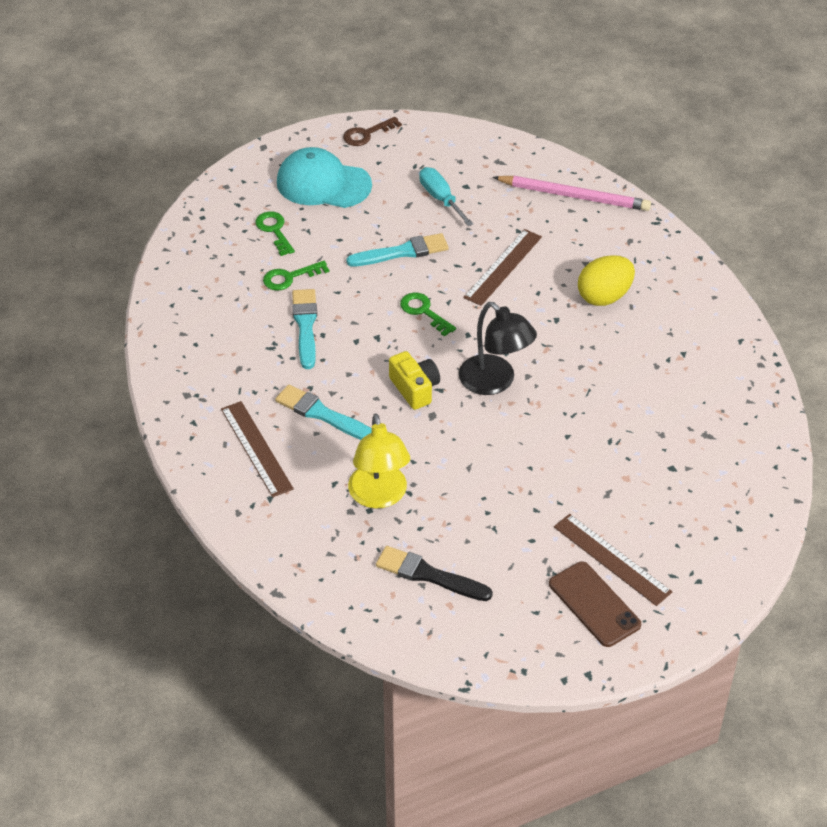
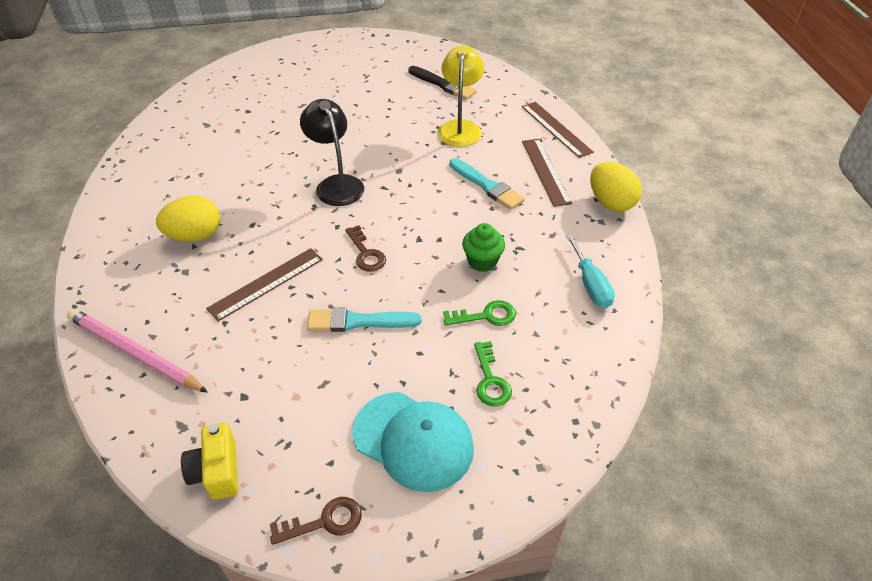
camera: 165 degrees left, 0 degrees up
turquoise brush [292,289,317,369] -> green cupcake [462,223,505,272]
yellow camera [389,351,440,410] -> yellow camera moved to [181,423,238,500]
green key [400,292,456,337] -> brown key [345,225,386,272]
turquoise screwdriver [419,167,473,226] -> turquoise screwdriver moved to [566,234,615,308]
brown phone [549,561,641,647] -> none
brown ruler [554,514,672,606] -> brown ruler moved to [522,102,594,158]
none -> yellow egg [590,162,642,212]

